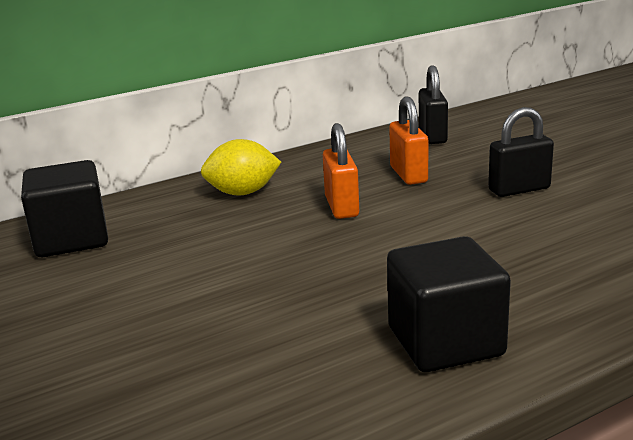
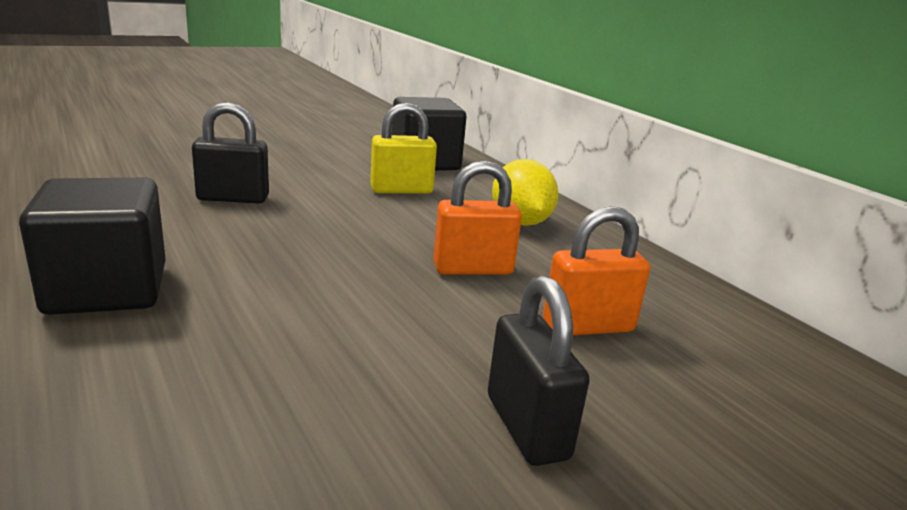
camera: 85 degrees right, 0 degrees up
black padlock [419,66,448,144] -> black padlock moved to [192,102,269,204]
none -> yellow padlock [370,103,437,193]

